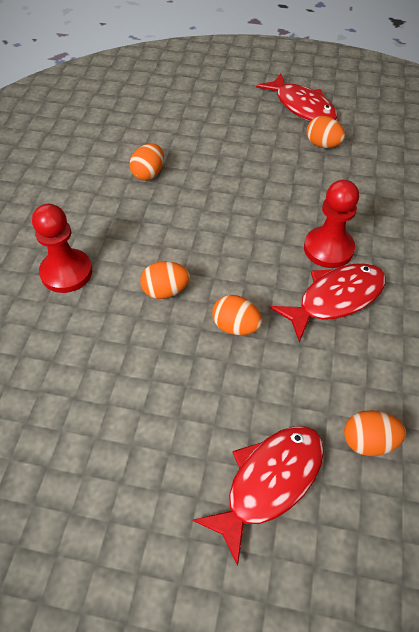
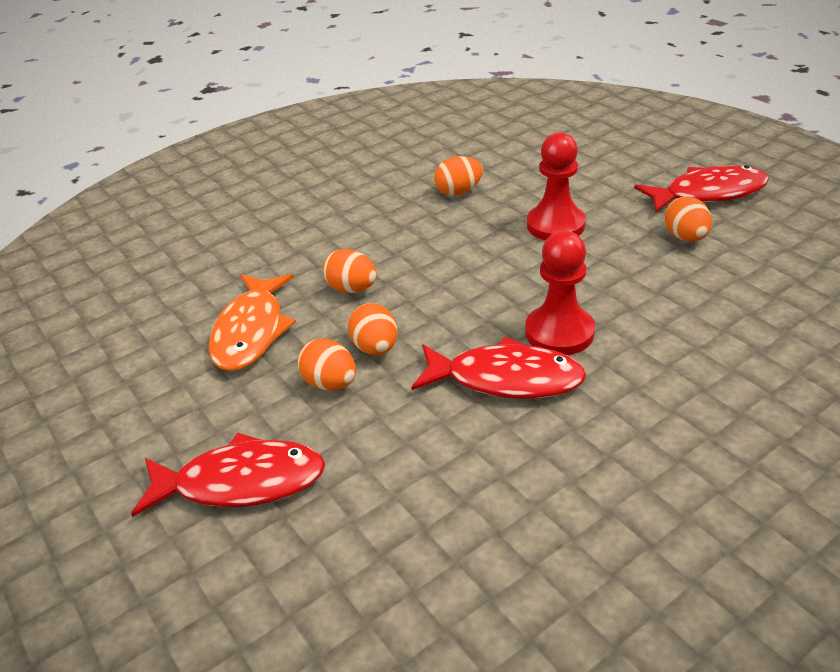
camera: 45 degrees right, 15 degrees down
red pawn [32,204,92,293] -> red pawn moved to [527,132,586,240]
red fish [256,74,337,121] -> red fish turned 105 degrees counterclockwise [634,165,769,213]
orange egg [344,410,406,456] -> orange egg moved to [297,338,356,391]
none -> orange fish [209,274,296,371]

